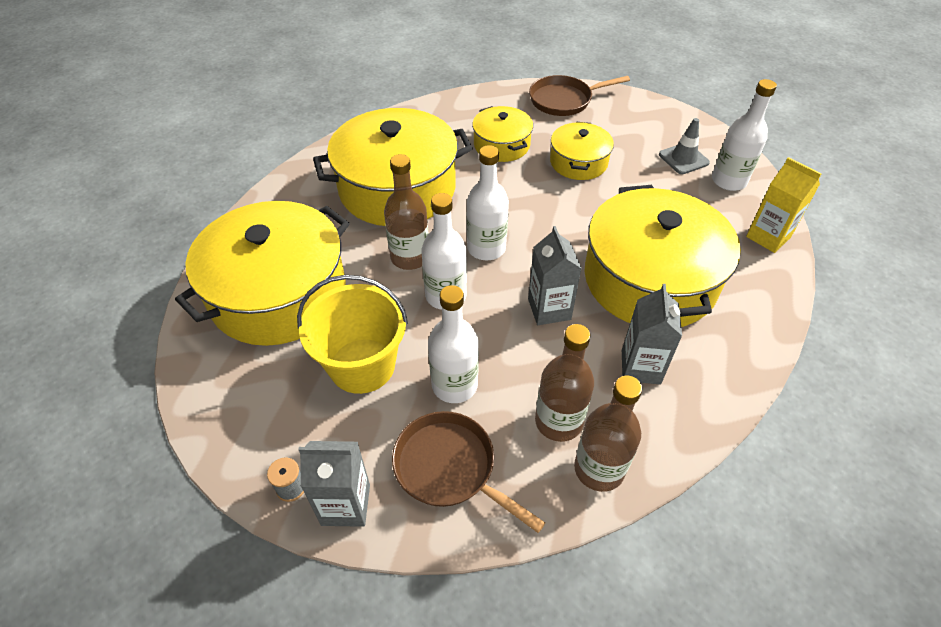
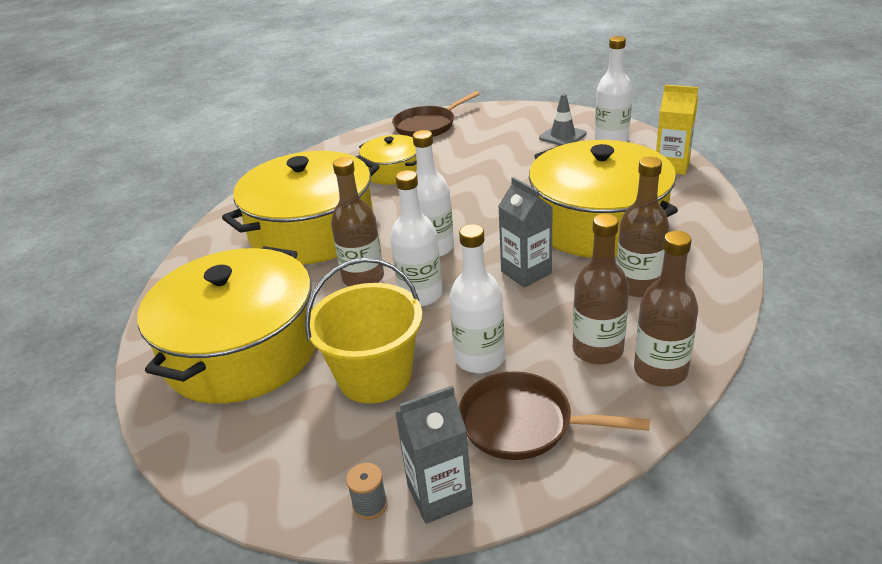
camera: 20 degrees left, 15 degrees down
yellow pot [550,122,614,180] -> none
grey carton [622,284,682,385] -> brown bottle [616,157,669,297]

